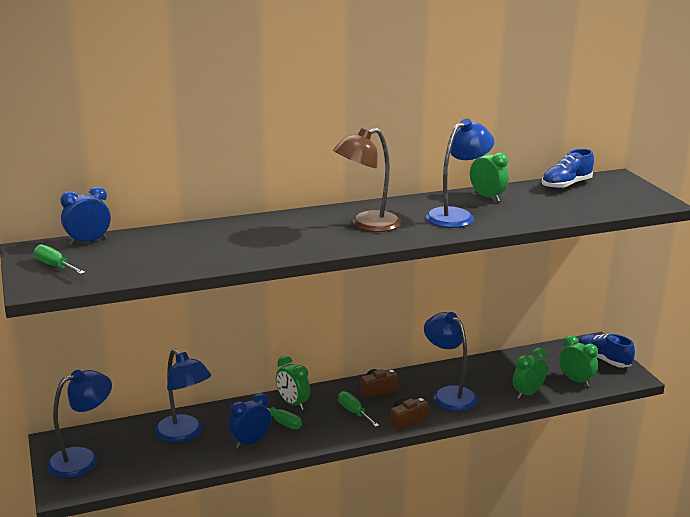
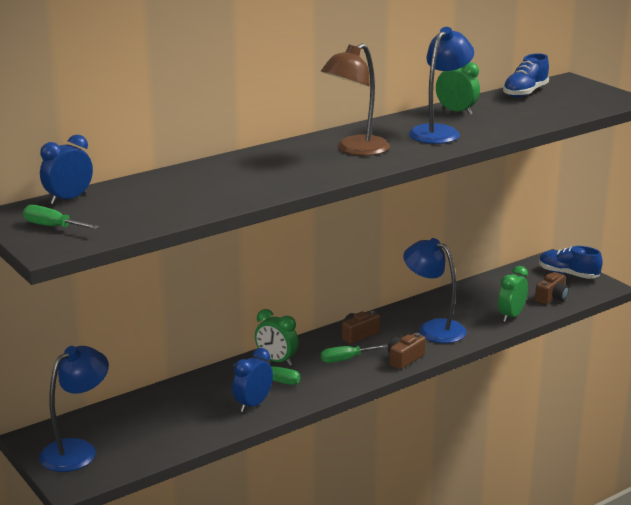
camera: 15 degrees left, 0 degrees up
blue lamp [155,349,211,443] -> none
green screwdriver [338,391,379,427] -> green screwdriver turned 60 degrees counterclockwise [321,345,388,363]
green clock [559,335,598,387] -> brown camera [535,272,569,304]

